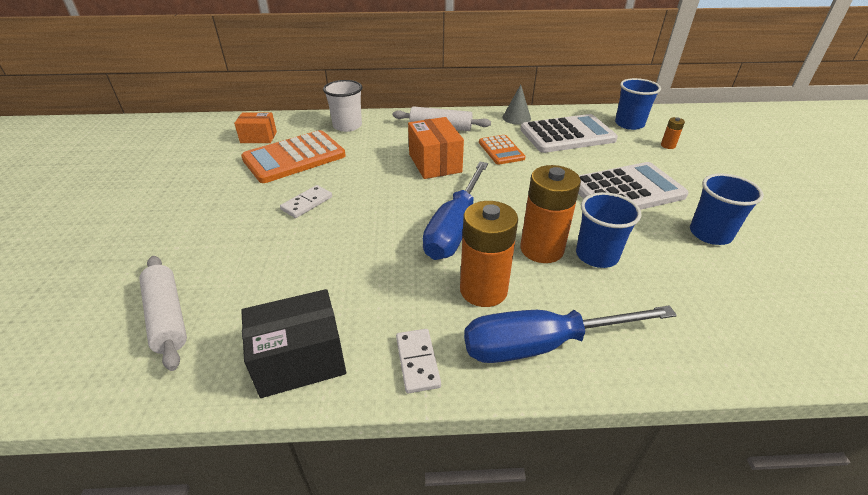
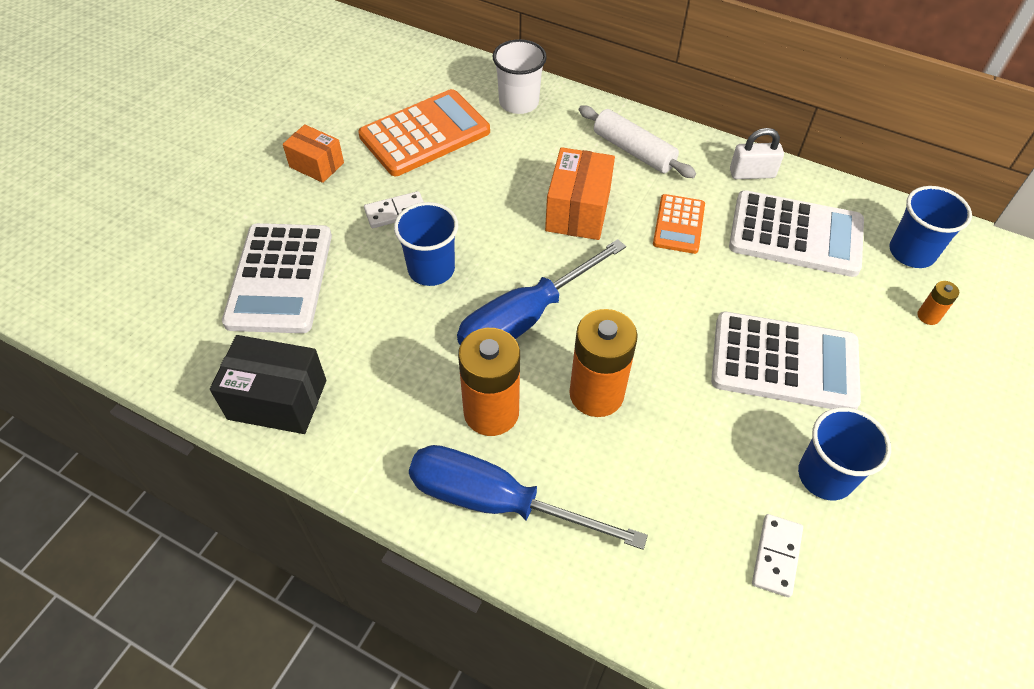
camera: 30 degrees right, 15 degrees up
white rolling pin [139,256,187,371] -> none
orange box [234,112,277,143] -> orange box moved to [283,124,344,183]
orange calculator [241,130,346,183] -> orange calculator turned 150 degrees clockwise [358,89,490,176]
white domino [396,329,441,393] -> white domino moved to [752,514,803,597]
grey cone [502,85,531,125] -> white padlock [730,128,784,179]
blue cup [576,192,642,268] -> blue cup moved to [394,202,458,286]
none -> white calculator [222,223,332,333]

